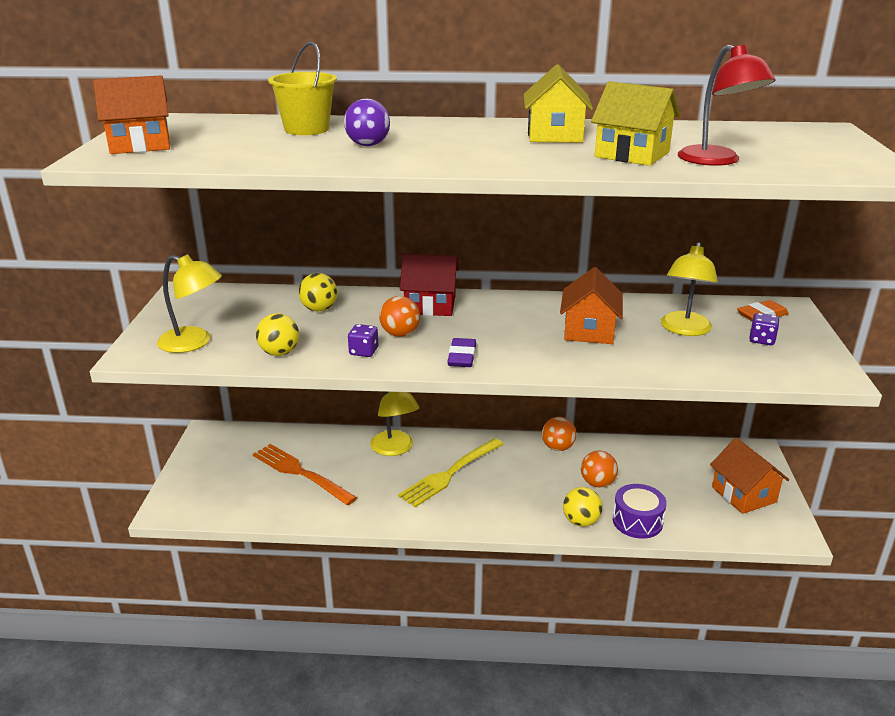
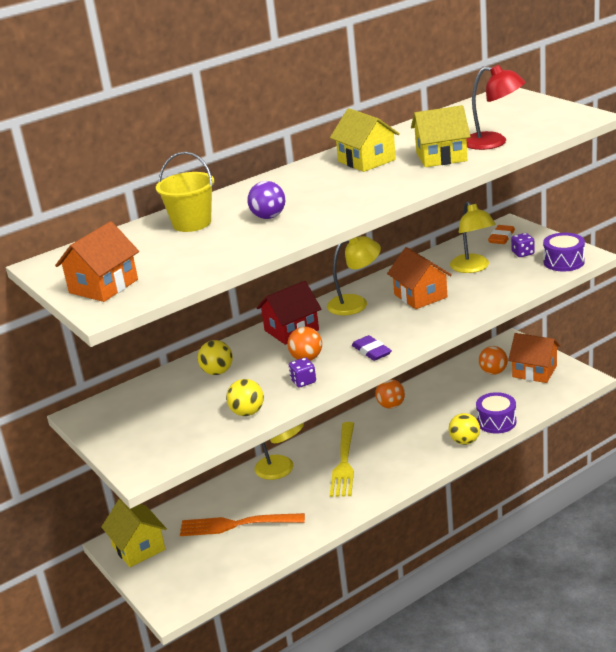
camera: 35 degrees left, 0 degrees up
yellow lamp [157,254,222,353] -> yellow lamp moved to [327,236,381,315]
orange ball [581,451,618,488] -> orange ball moved to [479,346,508,375]
none -> yellow house [101,499,167,567]
none -> purple drum [543,233,585,271]

